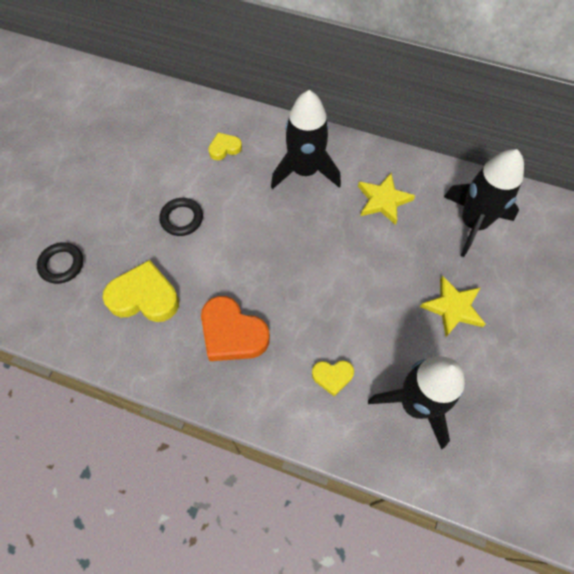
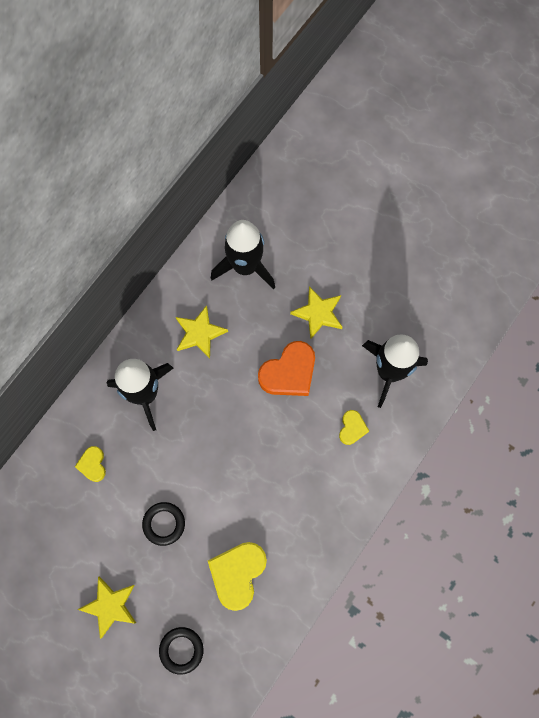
camera: 75 degrees left, 10 degrees up
orange heart [201,296,270,361] -> orange heart moved to [258,341,315,396]
none -> yellow star [77,577,136,639]

